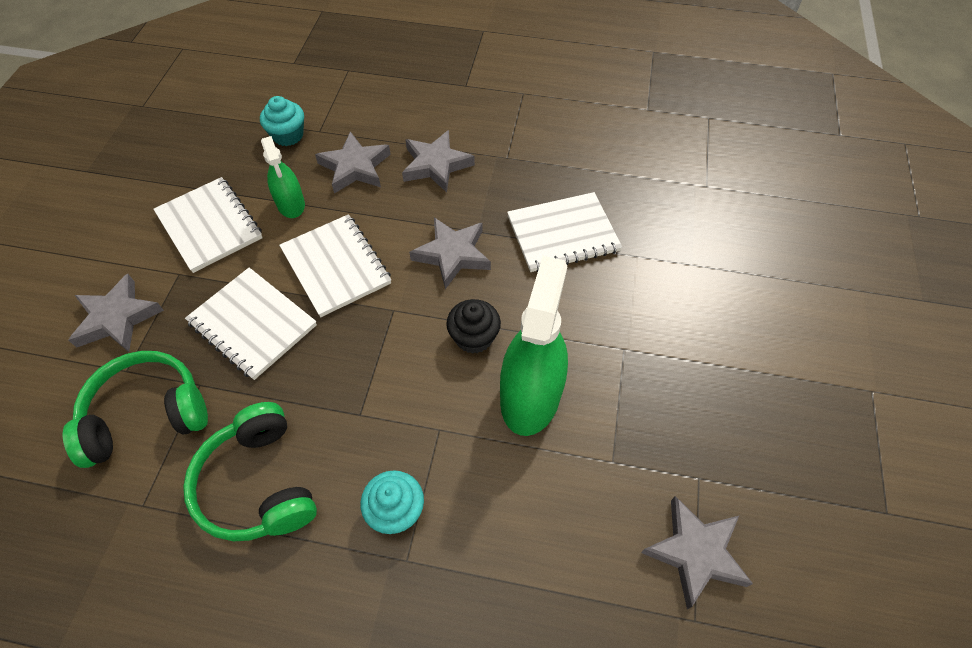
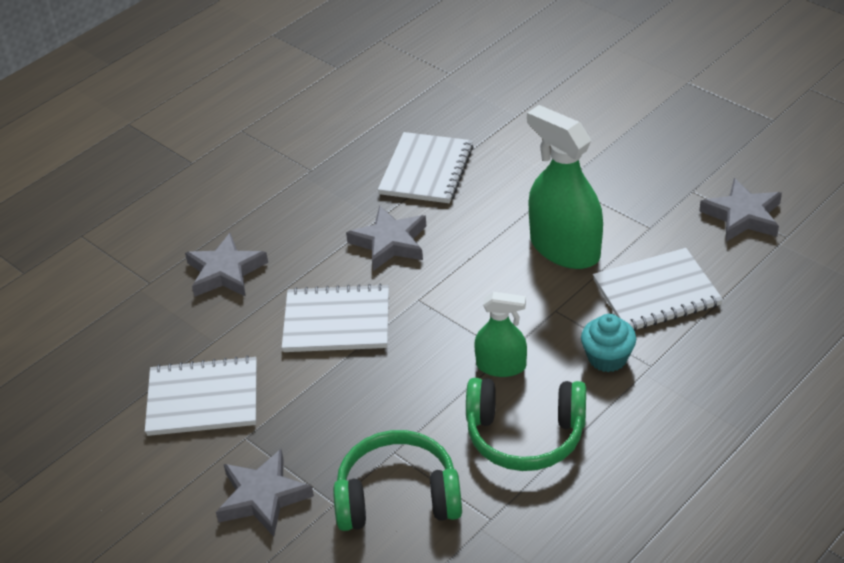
camera: 55 degrees left, 15 degrees down
green headphones [63,351,208,468] -> green headphones turned 75 degrees clockwise [333,430,462,531]
white notebook [185,267,317,380] -> white notebook moved to [593,248,723,331]
turquoise cupcake [260,96,304,146] -> none
green spray bottle [261,136,305,218] -> green spray bottle moved to [474,292,527,377]
grey star [402,130,475,192] -> none
black cupcake [446,299,501,354] -> none

